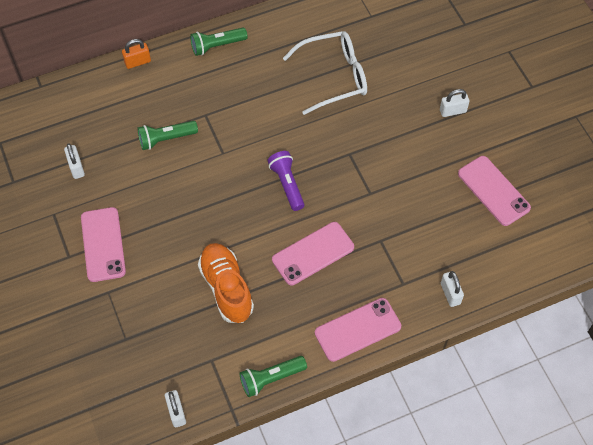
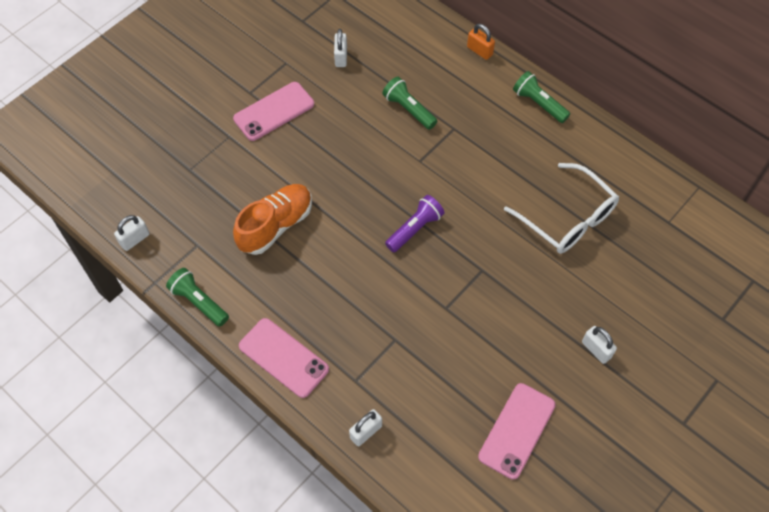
camera: 65 degrees right, 0 degrees up
white padlock [64,143,85,179] -> white padlock turned 45 degrees counterclockwise [334,29,347,67]
pink phone [272,222,354,285] -> none

